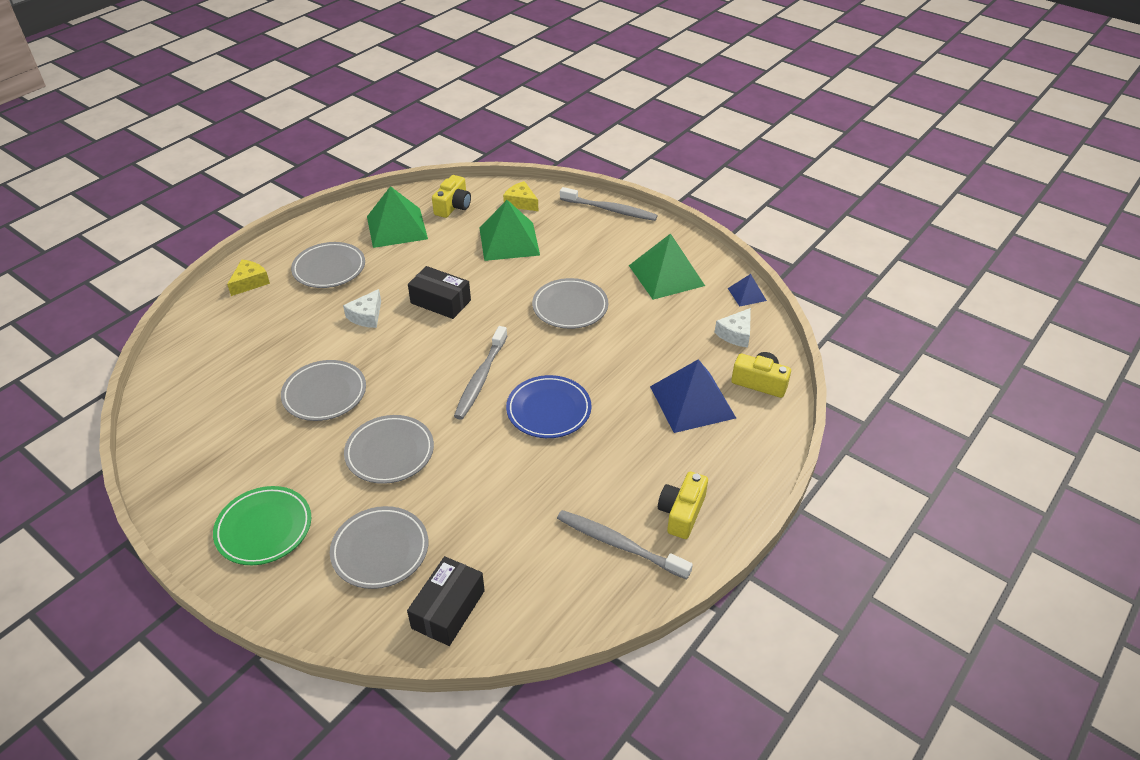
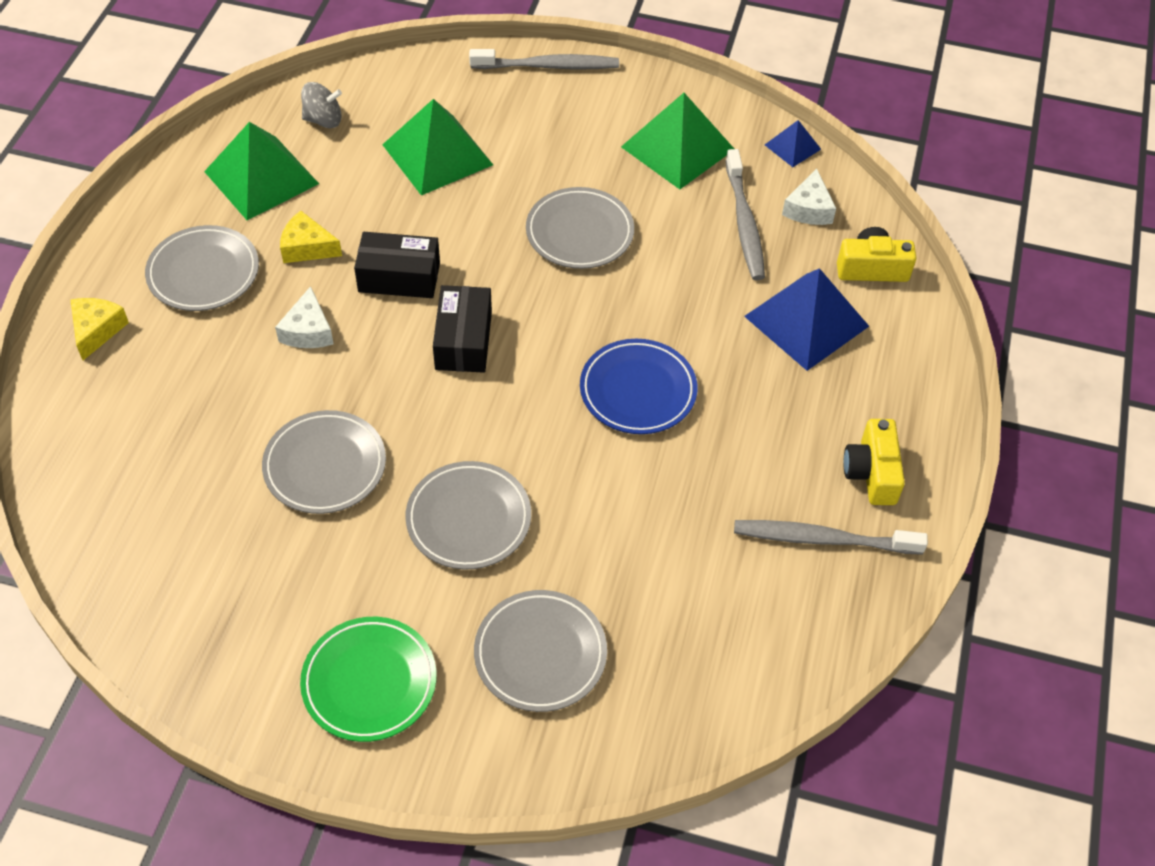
camera: 25 degrees left, 10 degrees up
black box [407,556,485,646] -> black box moved to [433,285,492,373]
yellow camera [432,175,471,218] -> grey spinning top [301,82,342,128]
grey toothbrush [454,326,507,420] -> grey toothbrush moved to [725,149,765,280]
yellow cheese [503,181,538,211] -> yellow cheese moved to [280,211,342,263]

